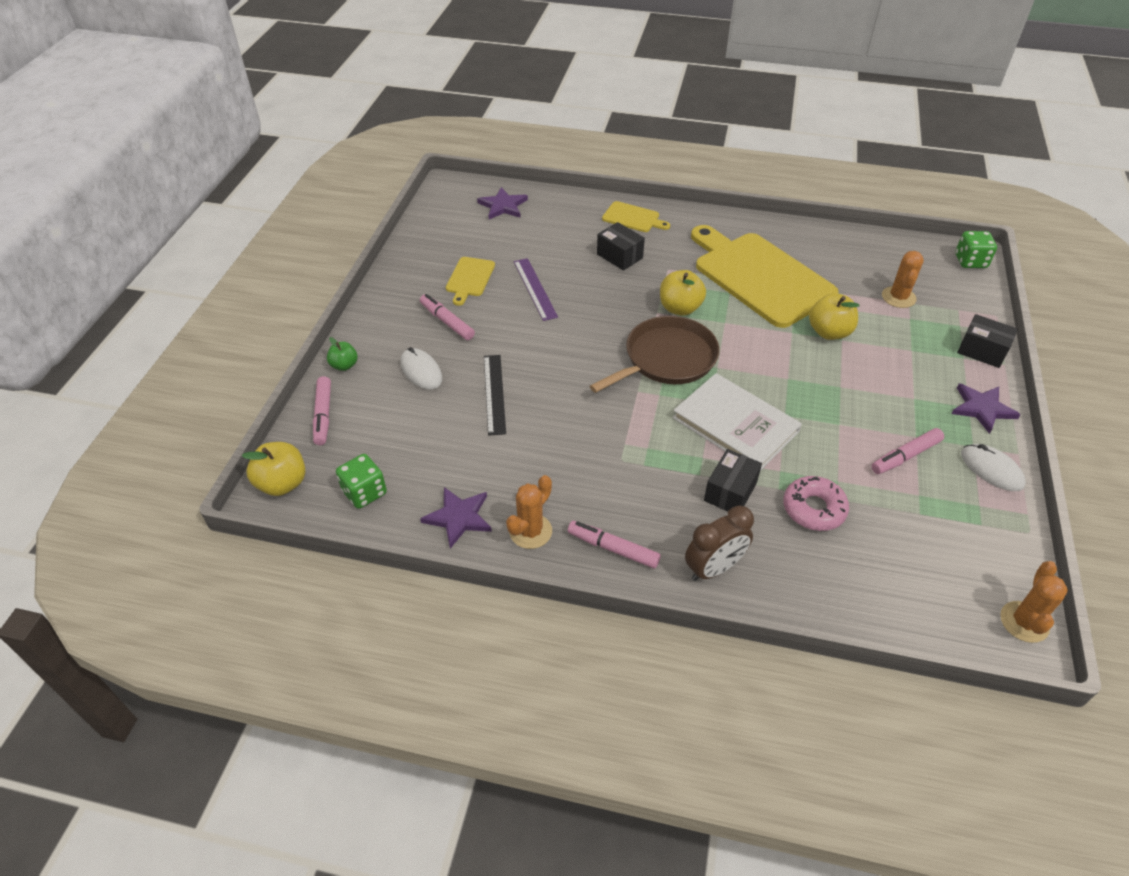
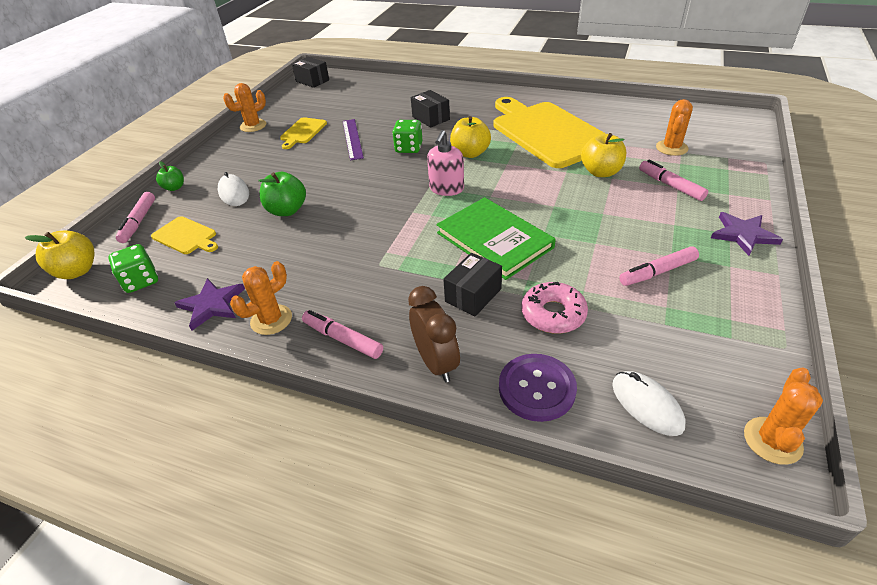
camera: 10 degrees right, 5 degrees down
pink marker [420,294,475,340] -> pink marker moved to [639,160,708,201]
purple star [477,187,528,219] -> none
black ruler [484,355,506,436] -> green apple [258,172,306,216]
brown pan [590,316,720,393] -> pink soap dispenser [427,130,464,196]
yellow cutting board [602,201,670,232] -> yellow cutting board moved to [151,216,218,254]
white book [672,373,802,471] -> green book [436,197,556,280]
brown clock [685,505,754,581] -> brown clock turned 90 degrees counterclockwise [408,286,460,382]
green dice [955,231,997,268] -> green dice moved to [392,120,422,153]
black box [957,314,1018,368] -> black box moved to [292,57,329,88]
white mouse [961,444,1026,491] -> white mouse moved to [612,371,686,436]
none -> orange cactus [223,83,266,132]
none -> purple button [499,354,577,422]

